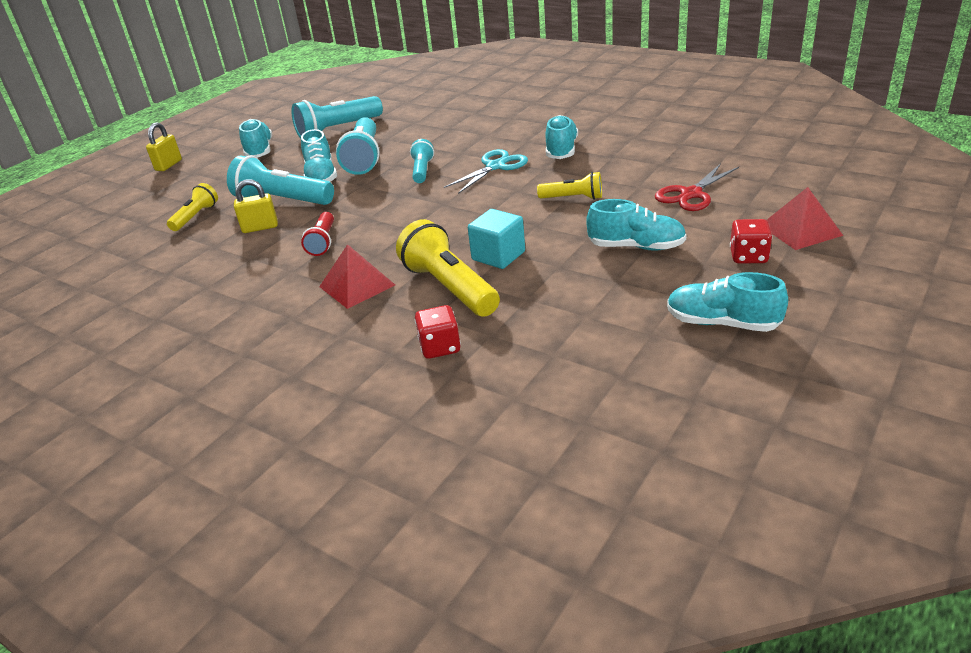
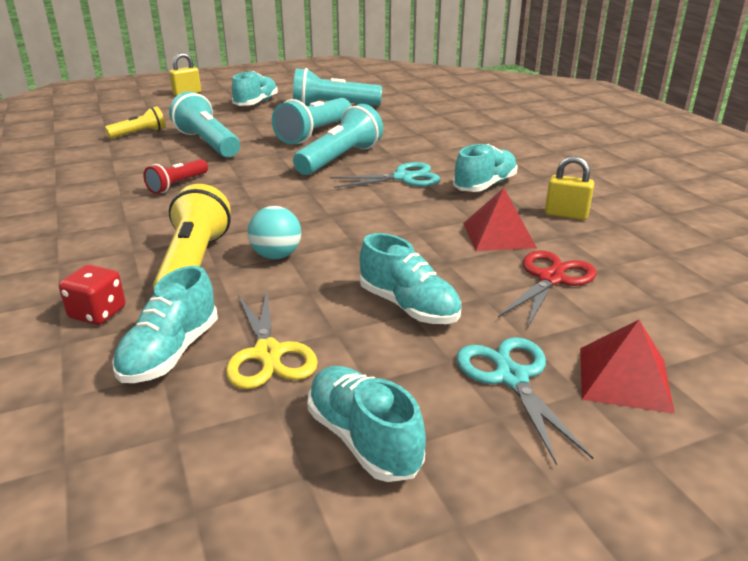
camera: 30 degrees right, 5 degrees down
yellow padlock [234,179,278,233] -> yellow padlock moved to [545,156,594,220]
turquoise shoe [301,129,337,182] -> turquoise shoe moved to [112,266,218,383]
red pyramid [319,244,395,309] -> red pyramid moved to [463,188,537,251]
turquoise flashlight [410,139,434,183] -> turquoise flashlight [293,104,383,175], size x1.75
turquoise cube [468,209,525,269] -> turquoise ball [247,206,301,259]
yellow flashlight [537,172,602,200] -> none
red scissors [655,163,739,211] -> red scissors turned 135 degrees clockwise [498,250,597,328]
red dice [730,219,772,263] -> turquoise scissors [457,337,593,465]
none -> yellow scissors [226,290,318,389]

